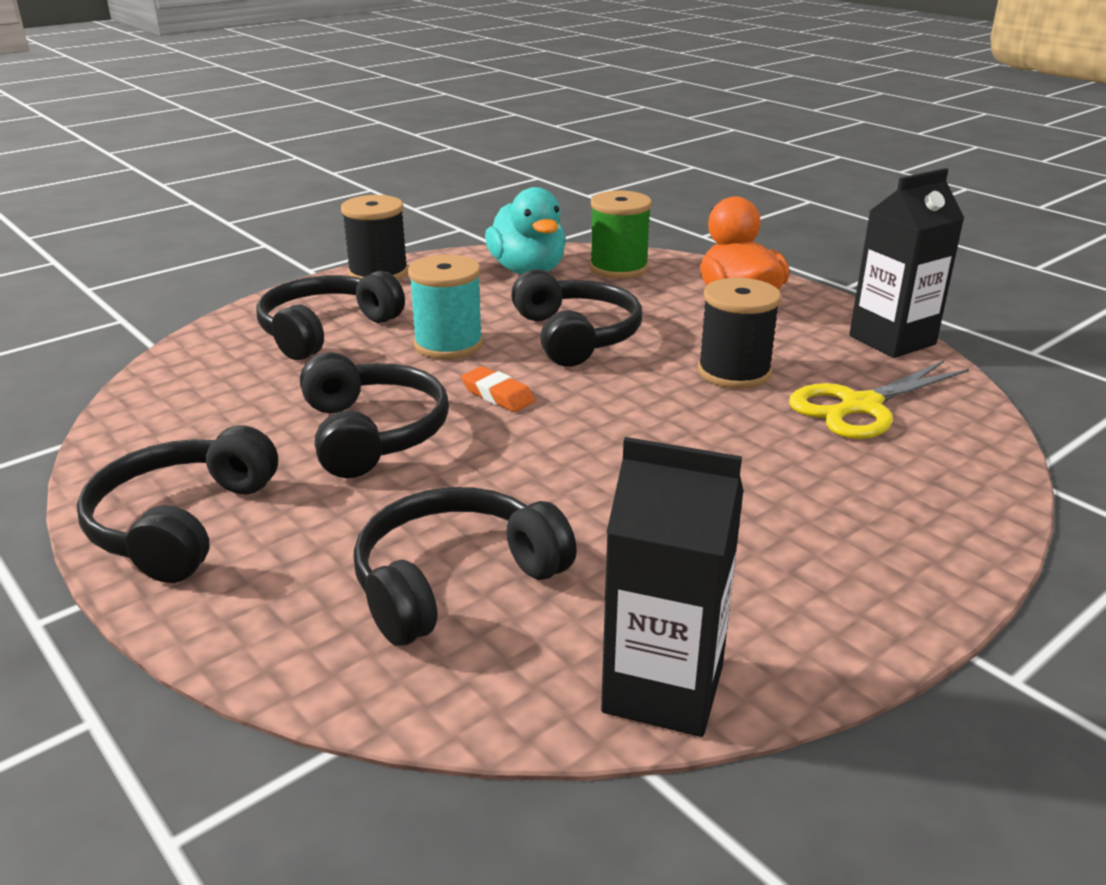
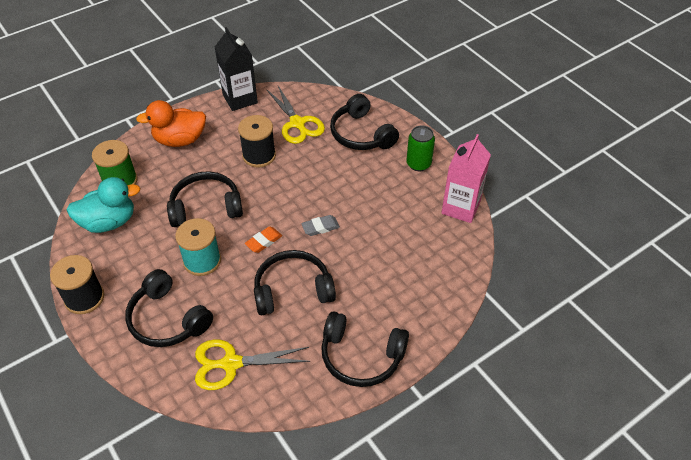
camera: 85 degrees left, 20 degrees up
black headphones [353,487,577,646] -> black headphones moved to [330,94,399,150]
black carton [601,437,744,737] -> pink carton [441,134,491,223]
none -> yellow scissors [195,339,311,390]
none -> grey eraser [301,215,340,236]
none -> green can [406,125,435,171]

